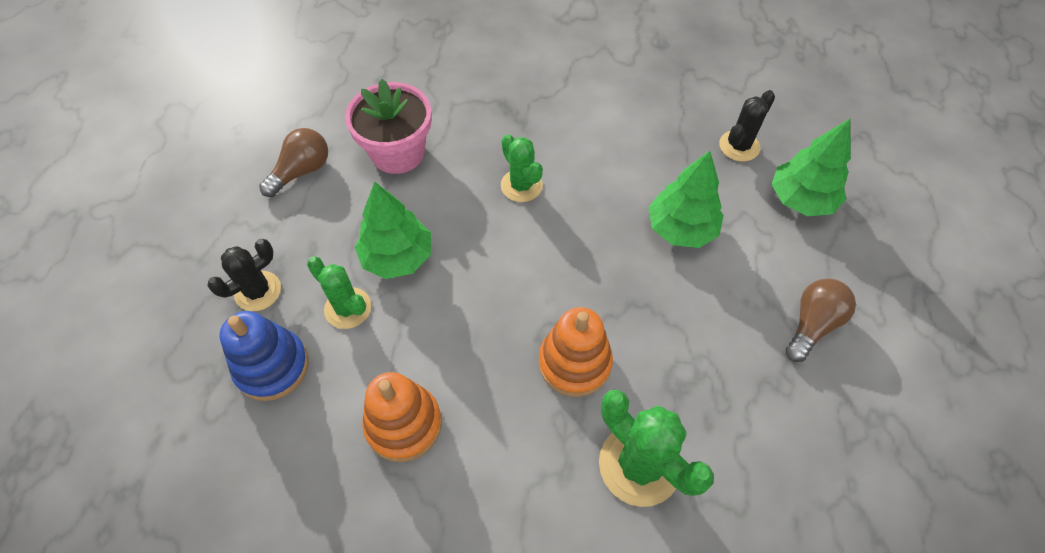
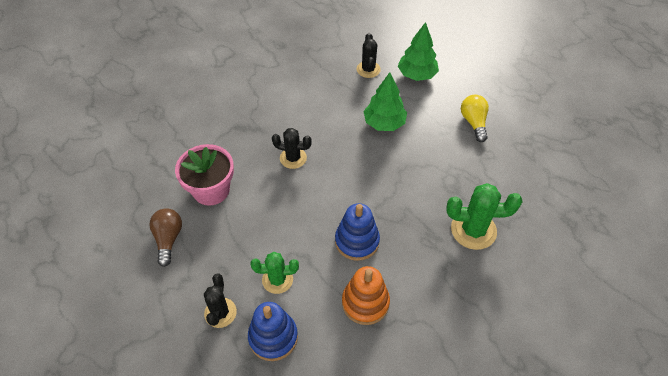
camera: 45 degrees left, 5 degrees down
green tree [355,182,431,279] -> none
green cactus [501,134,543,202] -> black cactus [272,128,312,169]
orange stacking toy [539,307,613,397] -> none
brown light bulb [786,279,856,362] -> yellow light bulb [461,94,489,142]
none -> blue stacking toy [335,203,380,261]

